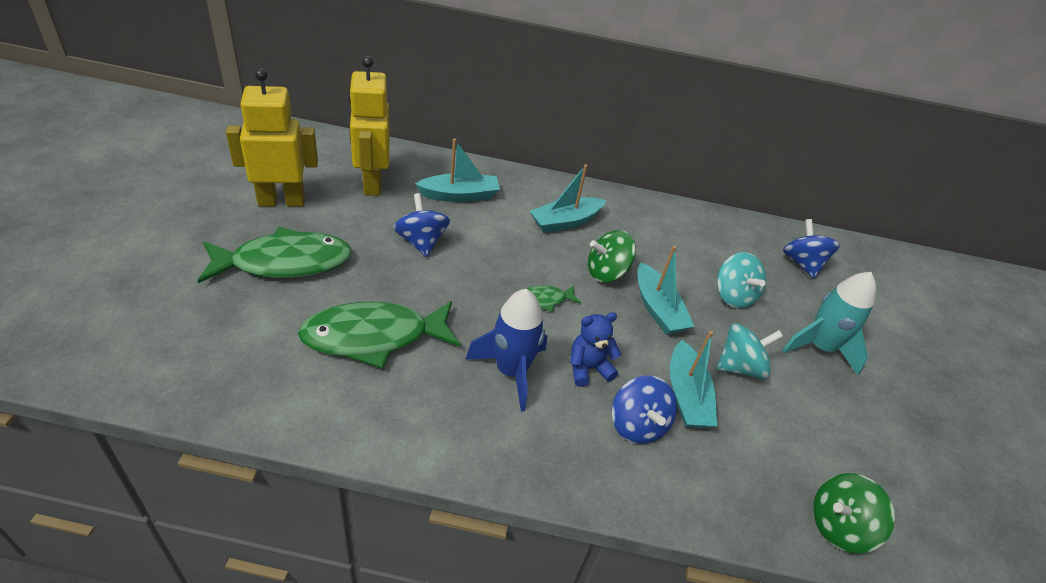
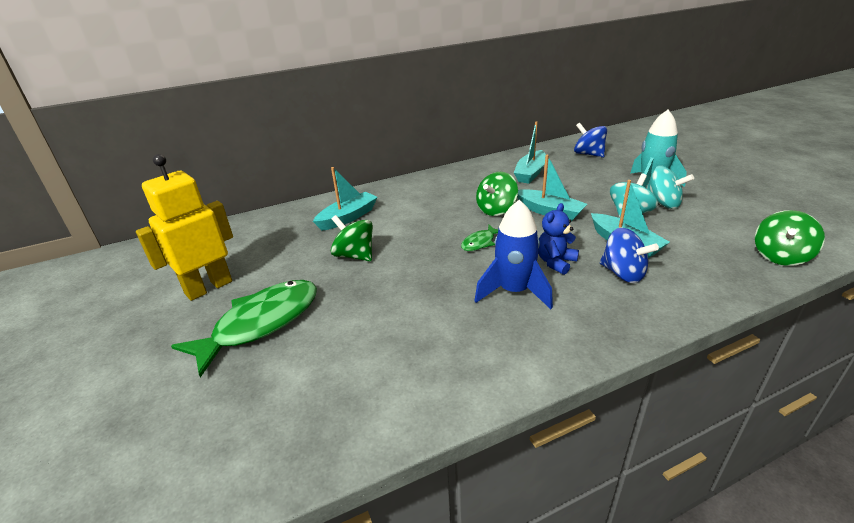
camera: 25 degrees left, 10 degrees down
green fish [298,301,461,369] -> none
yellow robot [348,56,390,196] -> none
blue spinning top [393,193,450,257] -> green spinning top [331,215,373,262]
turquoise boat [530,164,606,233] -> turquoise boat moved to [514,121,546,184]
turquoise spinning top [717,252,766,309] -> turquoise spinning top moved to [646,166,694,209]

